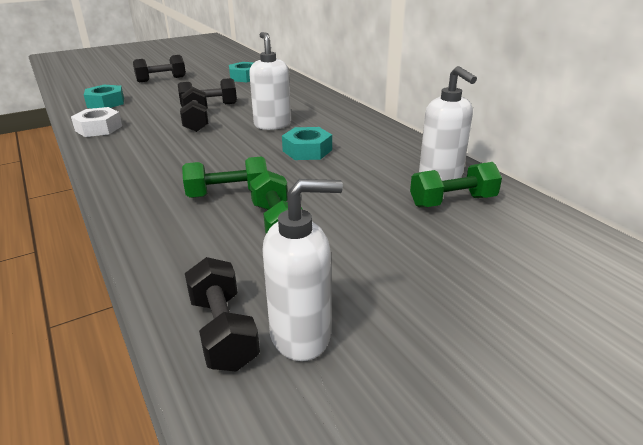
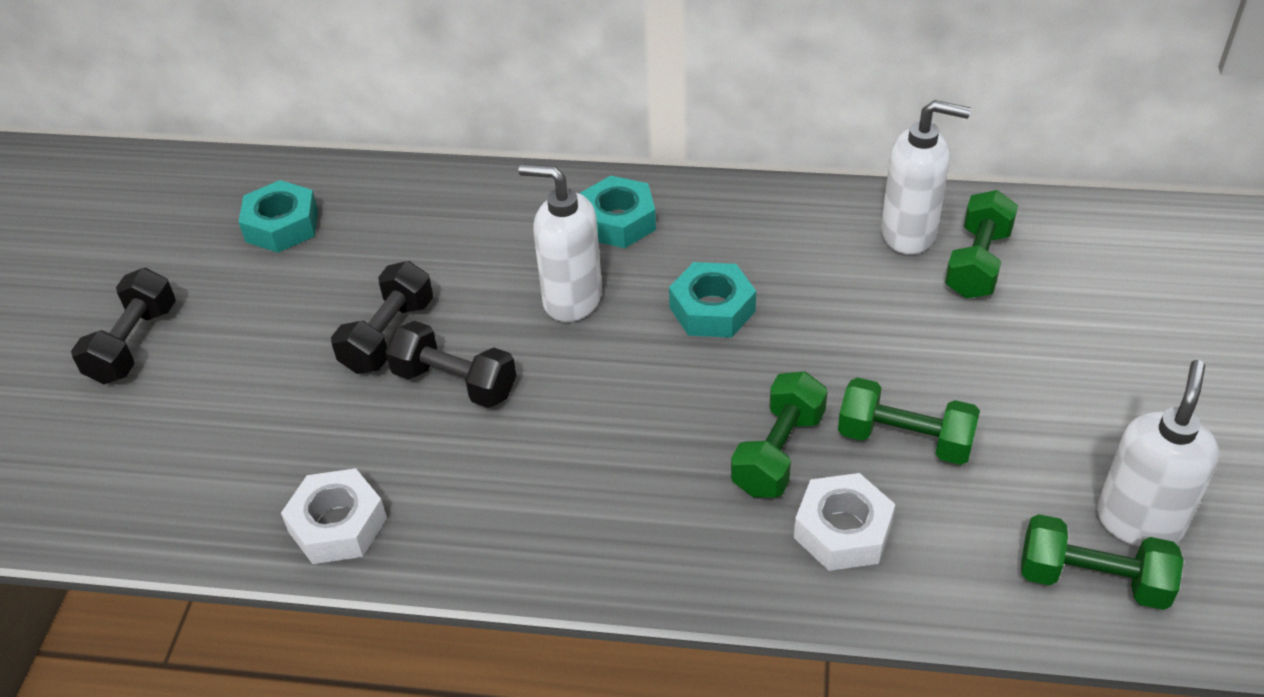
camera: 50 degrees left, 15 degrees up
turquoise nut [84,85,124,108] -> turquoise nut moved to [579,176,656,248]
black dumbbell [185,257,260,372] -> green dumbbell [1021,514,1184,610]
none -> white nut [794,473,896,571]

